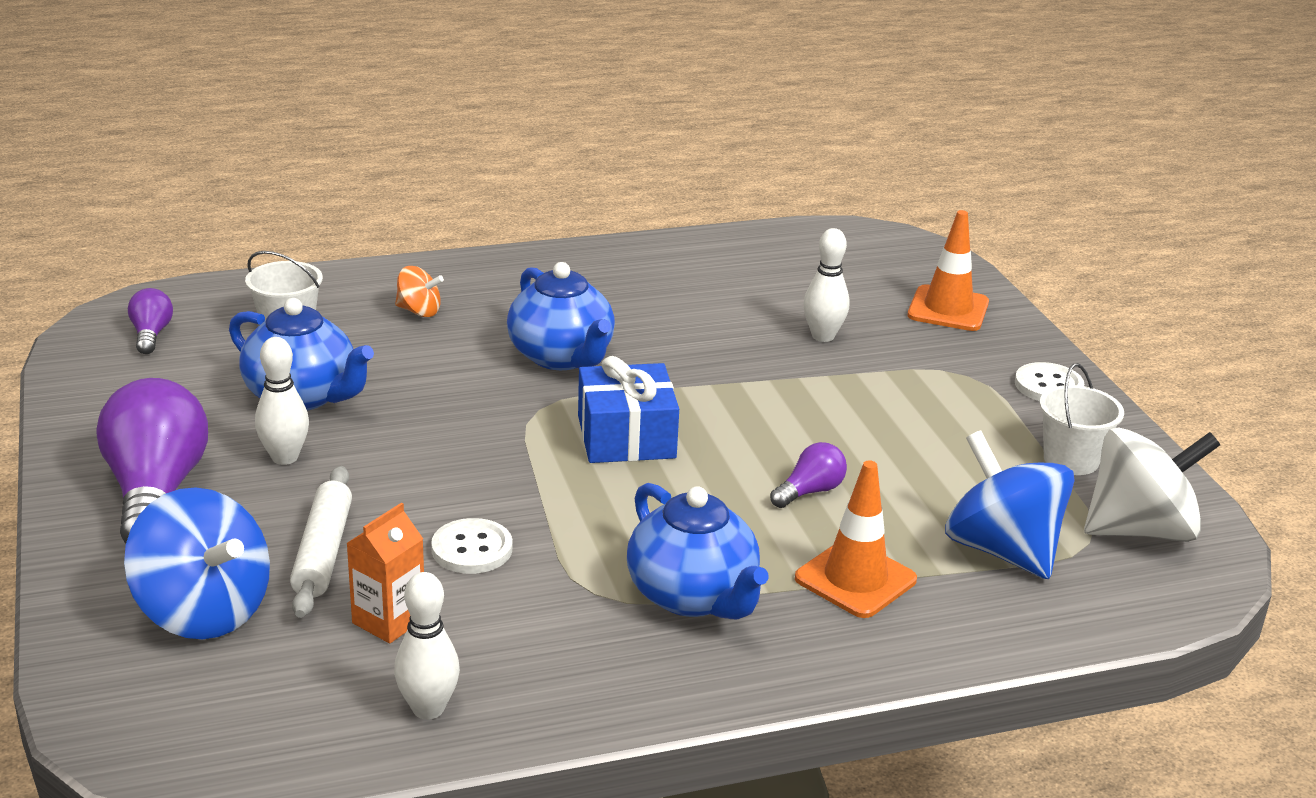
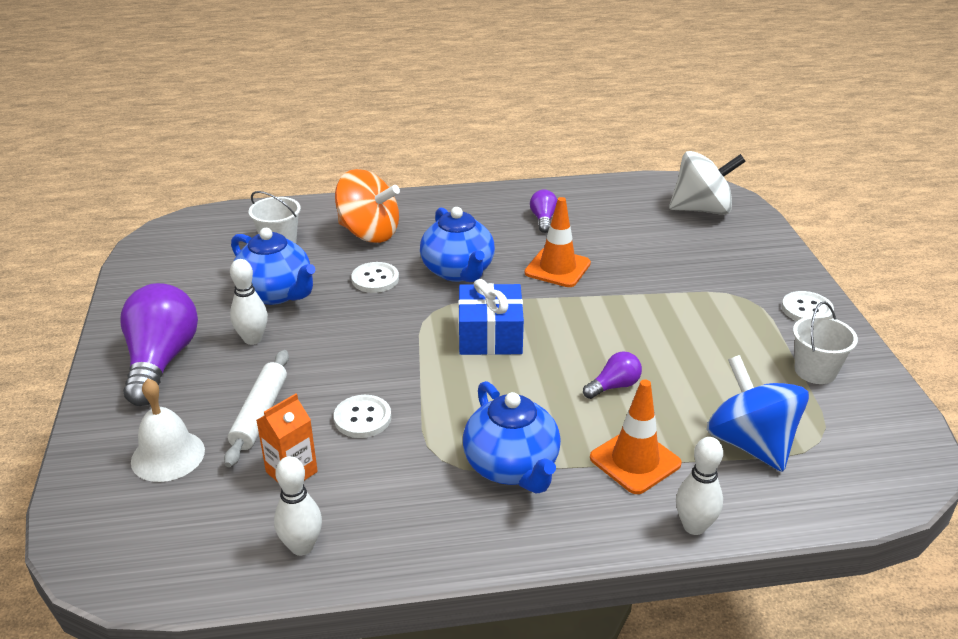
camera: 10 degrees right, 5 degrees up
blue spinning top [124,487,270,639] -> white bell [131,379,205,482]
purple light bulb [128,288,173,354] -> purple light bulb moved to [530,190,557,233]
orange spinning top [395,266,444,317] -> orange spinning top [335,169,400,243], size x2.03
white bowling pin [804,228,849,342] -> white bowling pin moved to [676,437,723,535]
orange traffic cone [907,210,989,331] -> orange traffic cone moved to [525,197,591,287]
white spinning top [1084,427,1220,542] -> white spinning top moved to [669,151,746,215]
none -> white button [351,262,399,293]

